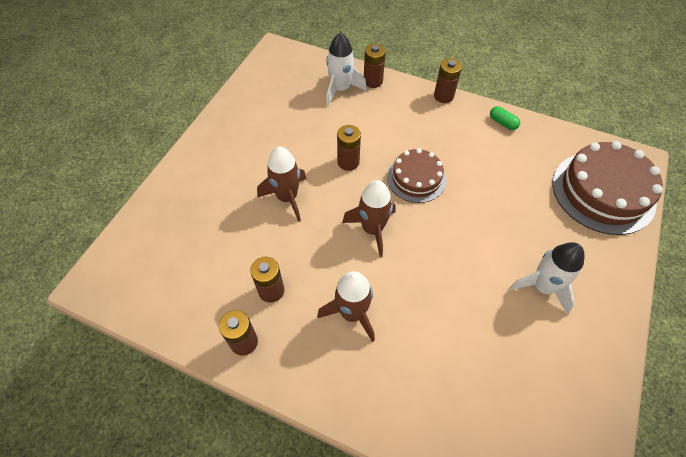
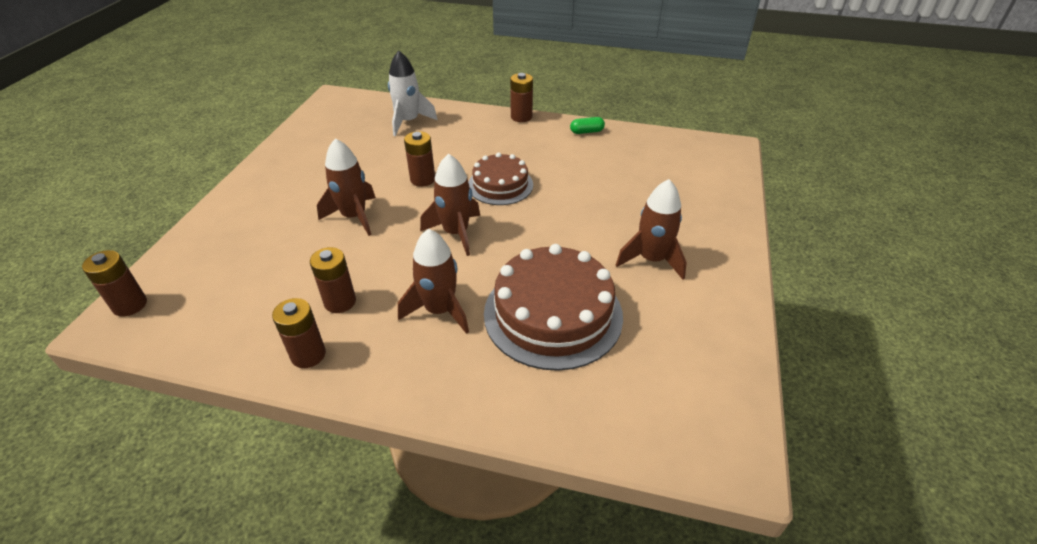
camera: 10 degrees left, 15 degrees down
brown battery [364,44,386,88] -> brown battery moved to [82,250,147,317]
green capsule [490,106,520,130] -> green capsule turned 45 degrees counterclockwise [570,117,605,134]
white rocket [509,242,585,314] -> brown rocket [616,179,687,280]
brown cake [552,141,663,235] -> brown cake moved to [484,244,623,371]

